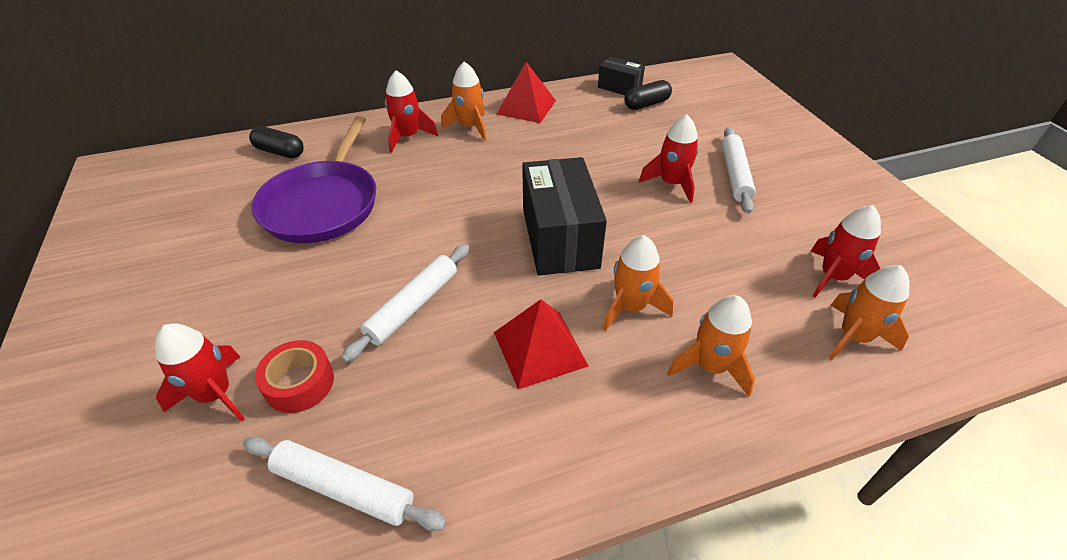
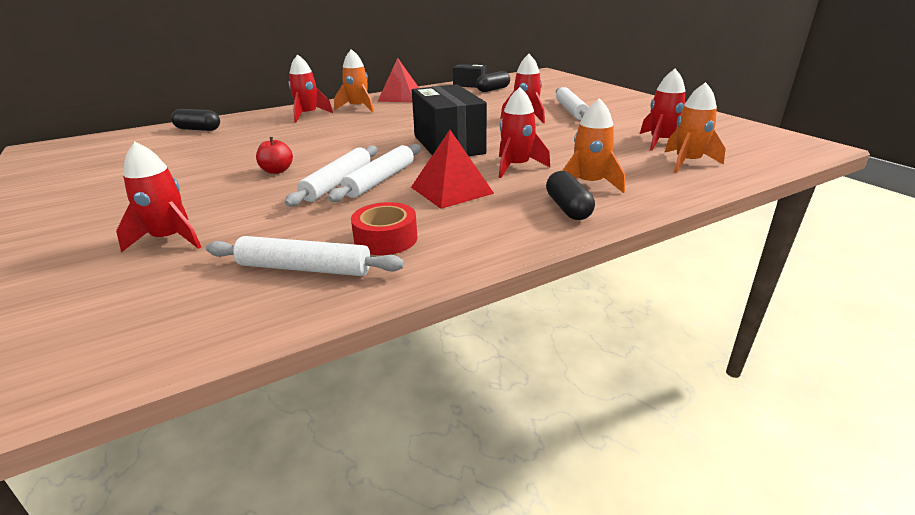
camera: 10 degrees left, 15 degrees down
purple pan [251,116,376,243] -> none
red tape [255,340,334,413] -> red tape moved to [351,202,417,255]
orange rocket [603,235,673,331] -> red rocket [499,87,550,178]
none -> red apple [256,137,293,174]
none -> white rolling pin [328,144,421,202]
none -> black capsule [546,171,595,220]

